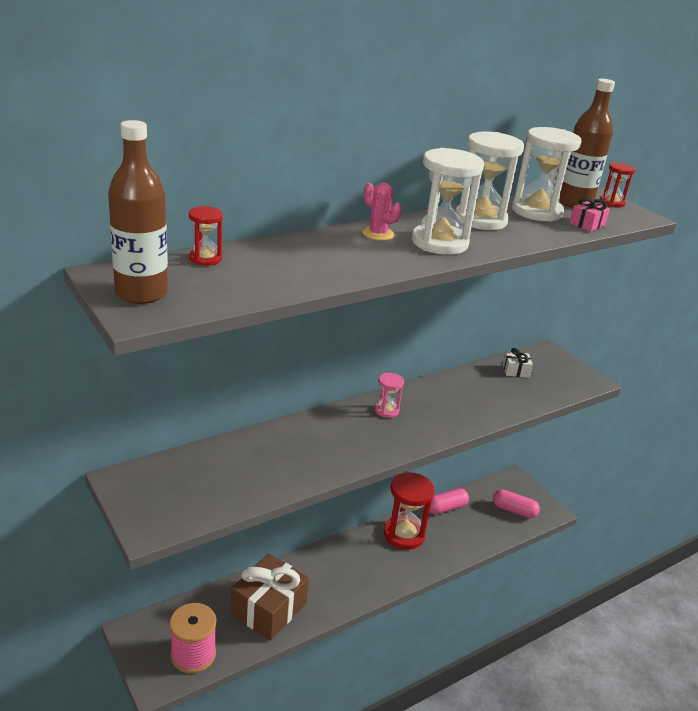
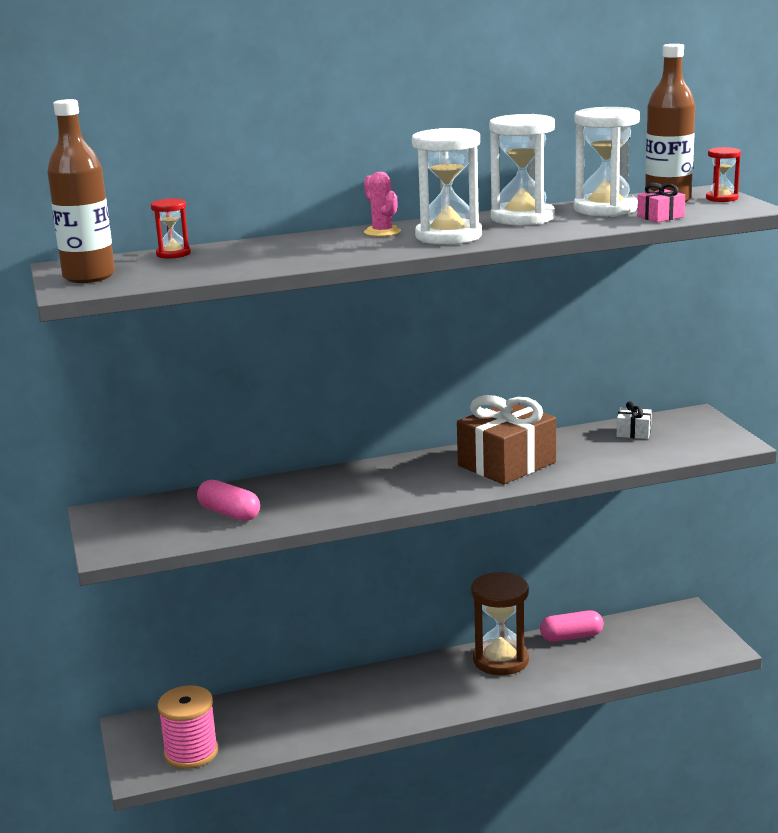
camera: 20 degrees right, 10 degrees down
brown gift [231,554,309,641] -> brown gift moved to [457,395,556,484]
pink hourglass [375,373,404,418] -> none
red hourglass [384,472,434,550] -> brown hourglass [471,572,529,675]
pink capsule [493,489,540,518] -> pink capsule moved to [197,480,260,521]

